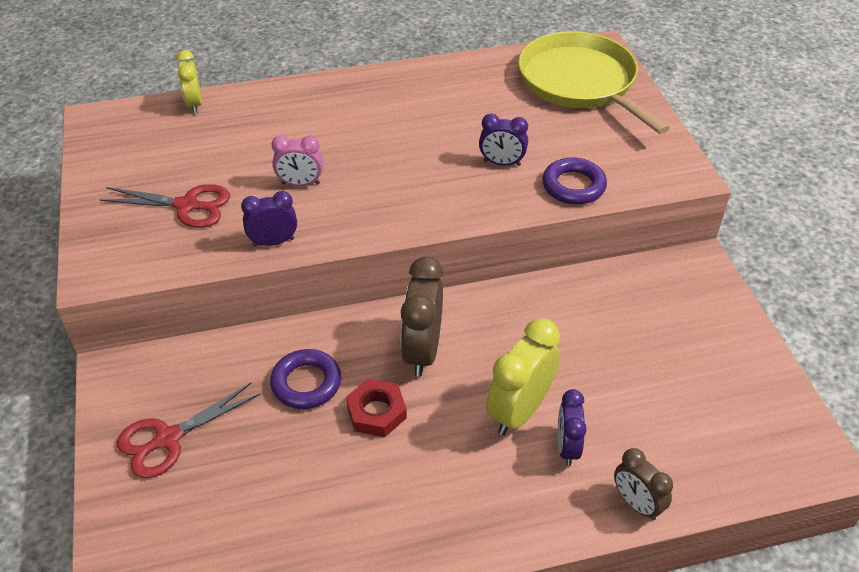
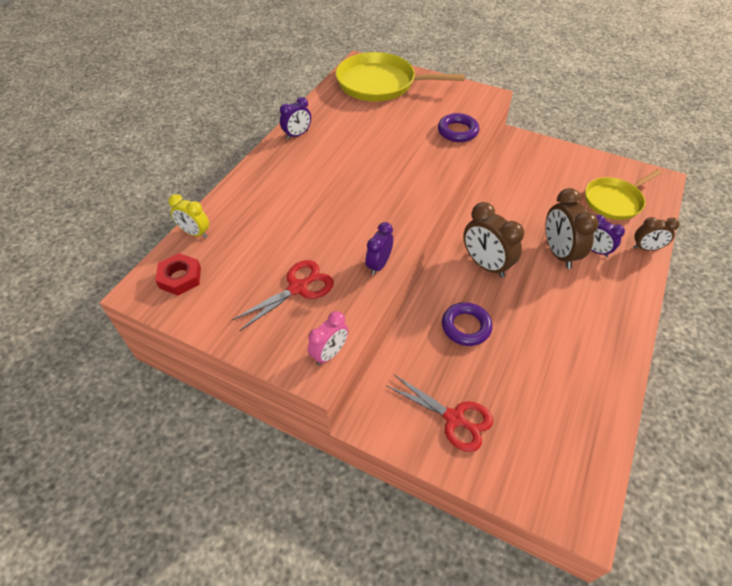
camera: 50 degrees left, 5 degrees up
red scissors [117,383,260,478] -> red scissors turned 60 degrees counterclockwise [387,374,493,452]
pink clock [271,135,323,186] -> pink clock moved to [308,311,349,365]
red nut [346,378,407,437] -> red nut moved to [155,253,201,296]
purple clock [479,113,528,166] -> purple clock moved to [280,97,311,140]
yellow clock [486,318,560,435] -> brown clock [545,188,599,269]
none -> yellow pan [585,169,662,220]

